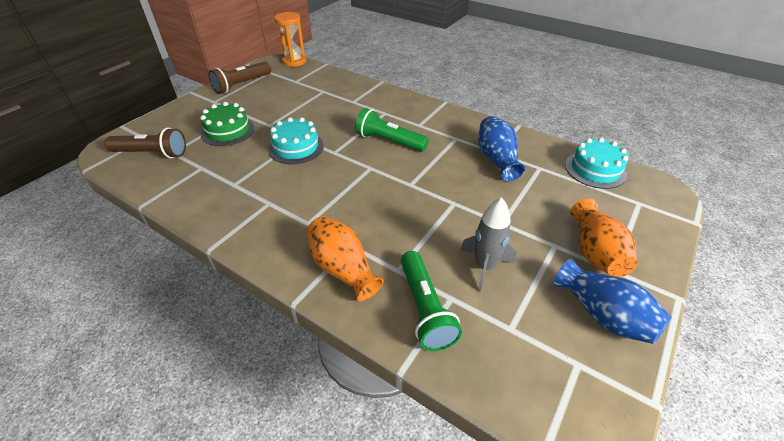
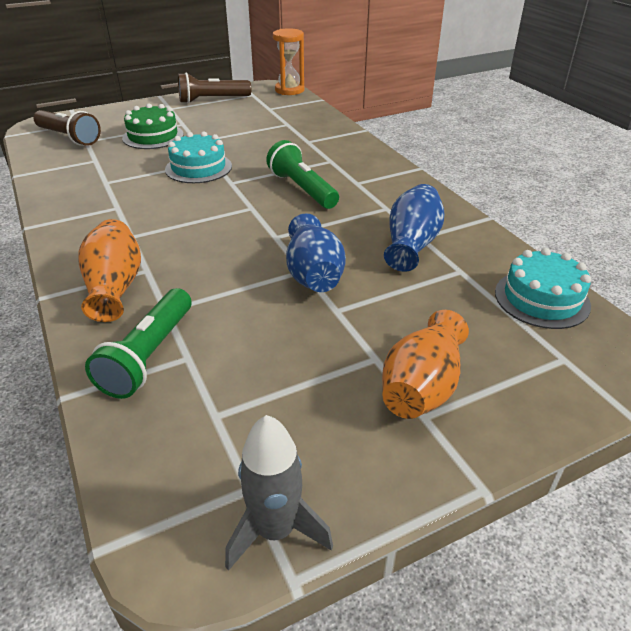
camera: 30 degrees right, 5 degrees down
grey rocket [460,197,516,292] -> grey rocket moved to [225,415,333,571]
blue vase [554,259,671,344] -> blue vase moved to [286,213,346,292]

